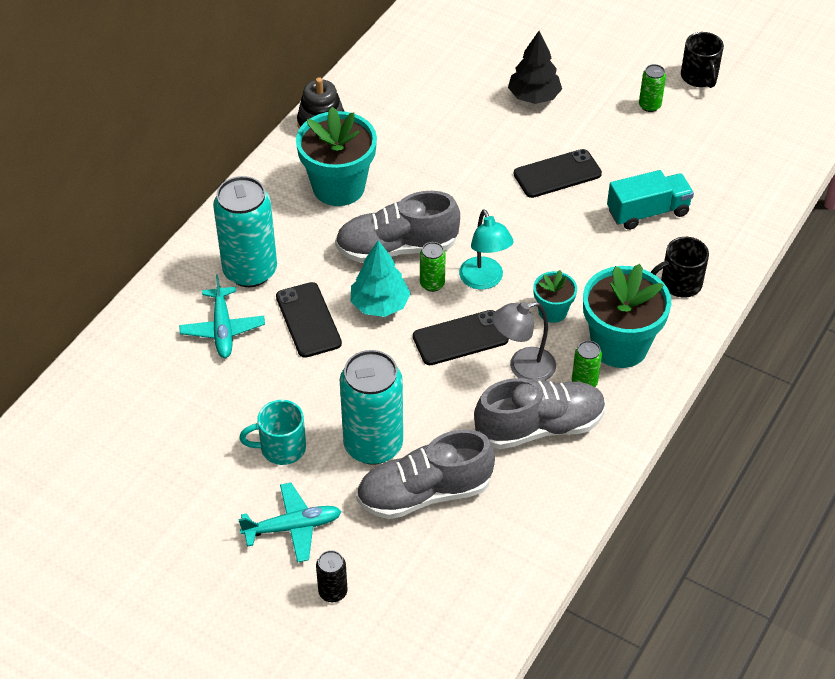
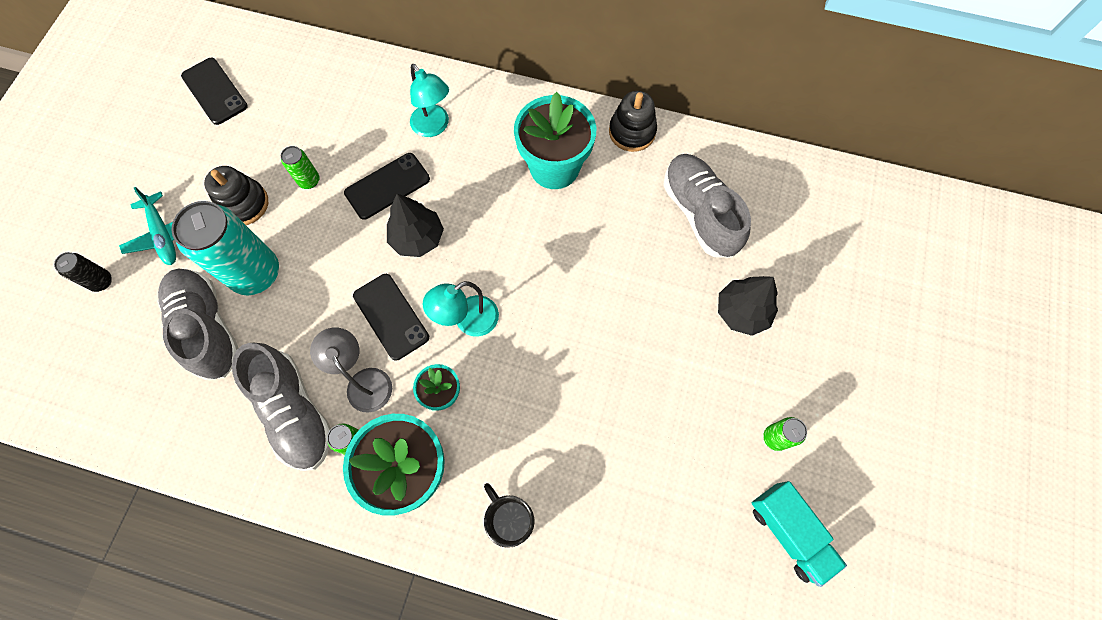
camera: 75 degrees right, 20 degrees up
turquoise plane [179,274,265,358] -> none
turquoise can [213,176,277,287] -> turquoise lamp [410,64,449,137]
turquoise mug [239,400,306,465] -> black stacking toy [204,166,268,225]
grey shoe [335,191,460,263] -> grey shoe moved to [663,154,751,258]
turquoise tree [351,240,411,317] -> black tree [387,193,444,257]
green can [420,242,446,292] -> green can moved to [281,146,320,189]
black phone [514,149,602,198] -> black phone moved to [181,58,248,125]
turquoise truck [607,170,694,230] -> turquoise truck moved to [752,481,847,587]
black mug [681,32,724,88] -> none

